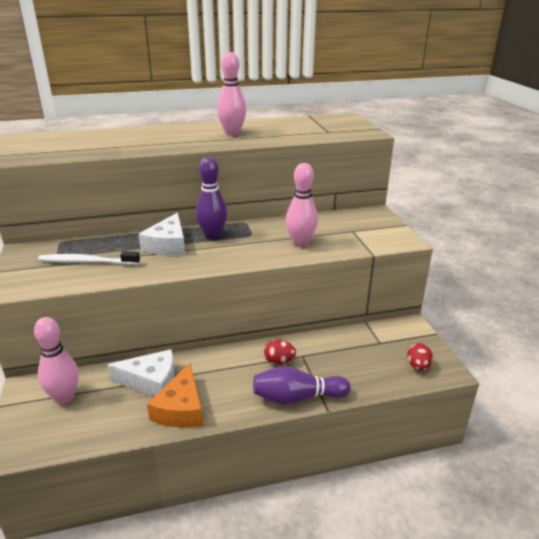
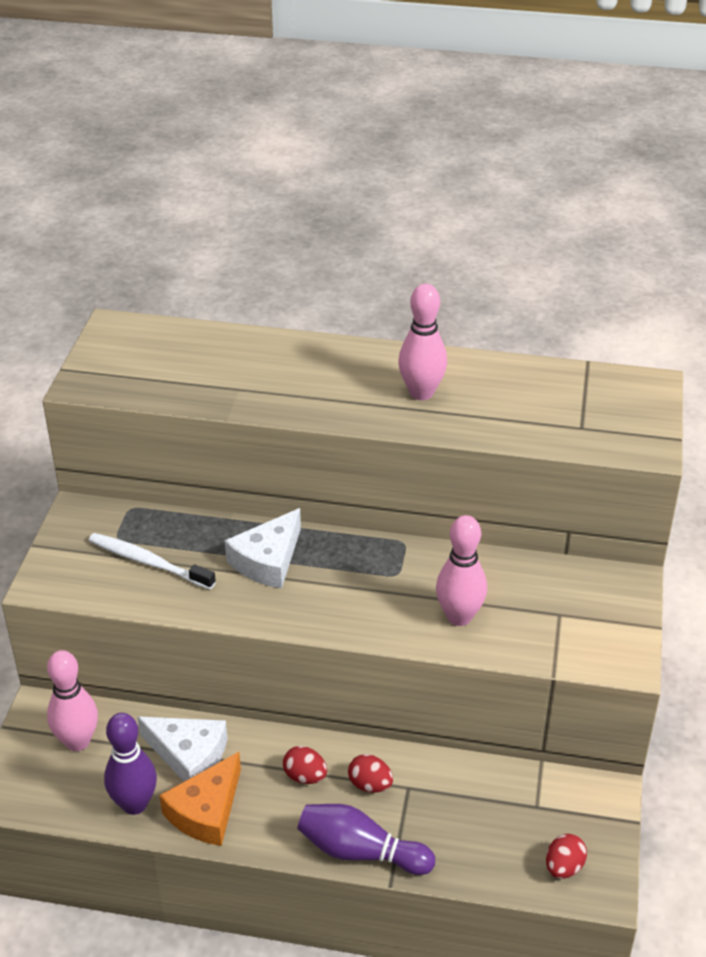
camera: 25 degrees right, 10 degrees up
purple bowling pin [196,157,227,240] -> purple bowling pin moved to [104,713,157,815]
none -> red egg [283,746,327,784]

